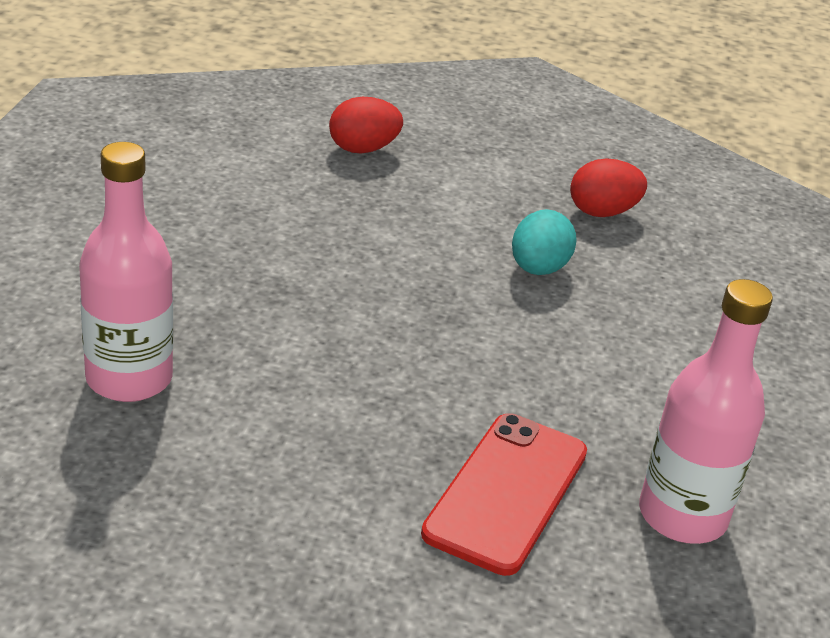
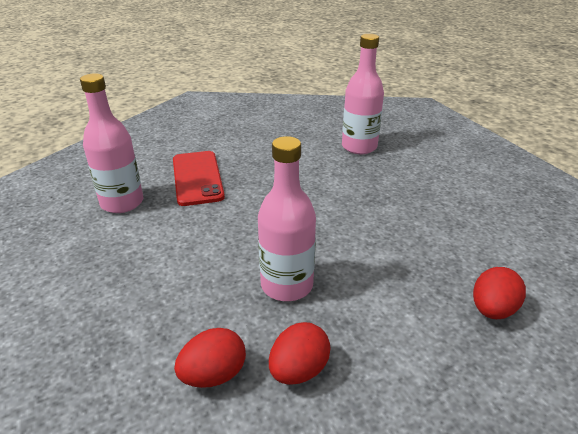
camera: 145 degrees right, 0 degrees up
turquoise egg [512,209,577,275] -> pink bottle [258,136,316,301]
none -> red egg [174,328,246,388]

